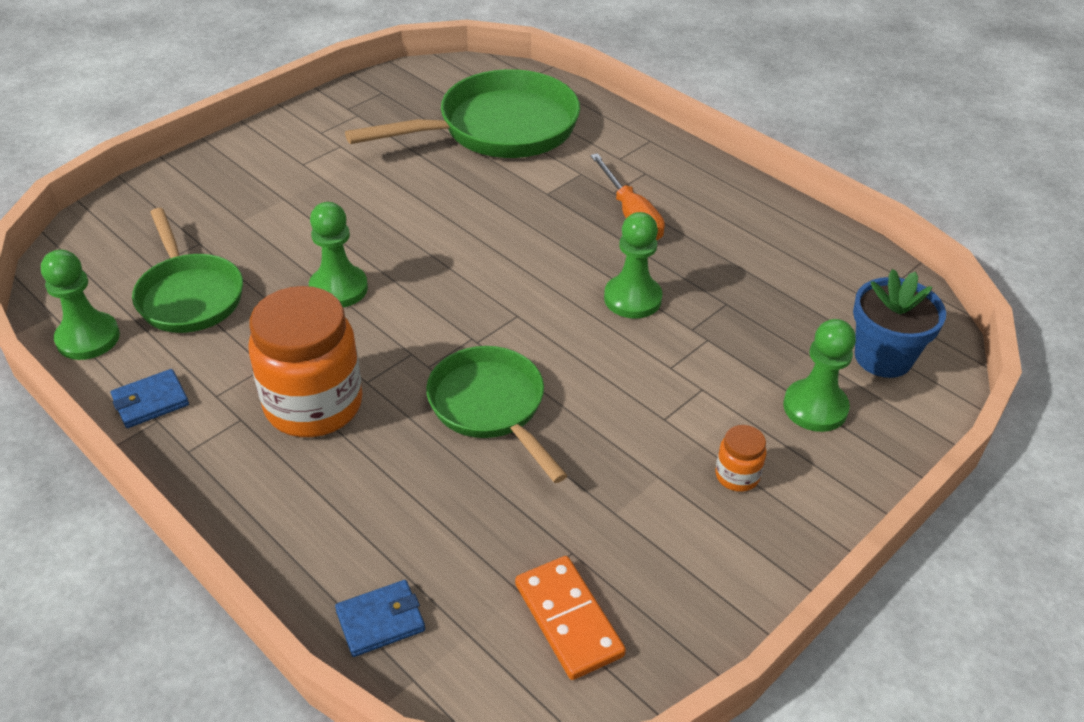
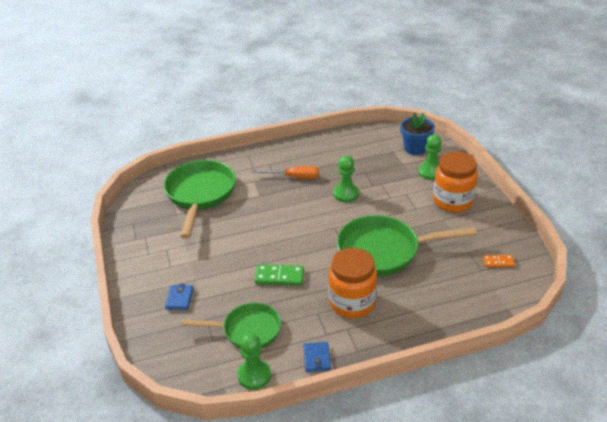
camera: 60 degrees left, 5 degrees down
green pawn [309,202,368,308] -> green domino [255,264,304,286]
blue wallet [335,580,425,657] -> blue wallet moved to [165,284,194,310]
green pan [426,346,568,483] -> green pan [337,215,477,276], size x1.56
orange domino [515,556,626,680] -> orange domino [483,255,515,267], size x0.62
orange jar [715,425,767,492] -> orange jar [433,152,478,212], size x2.30

